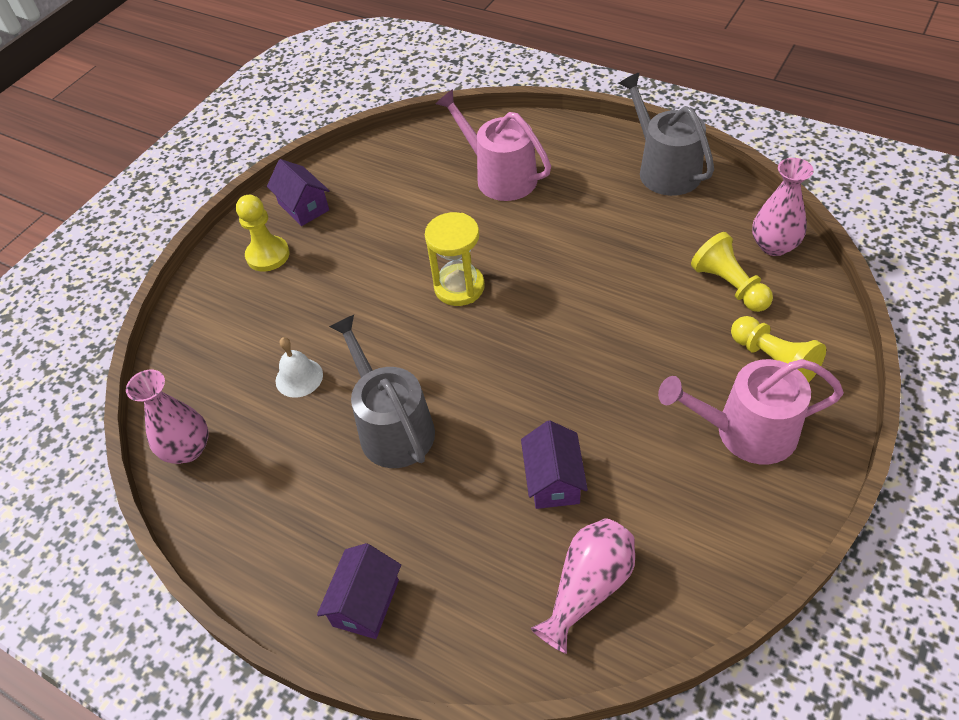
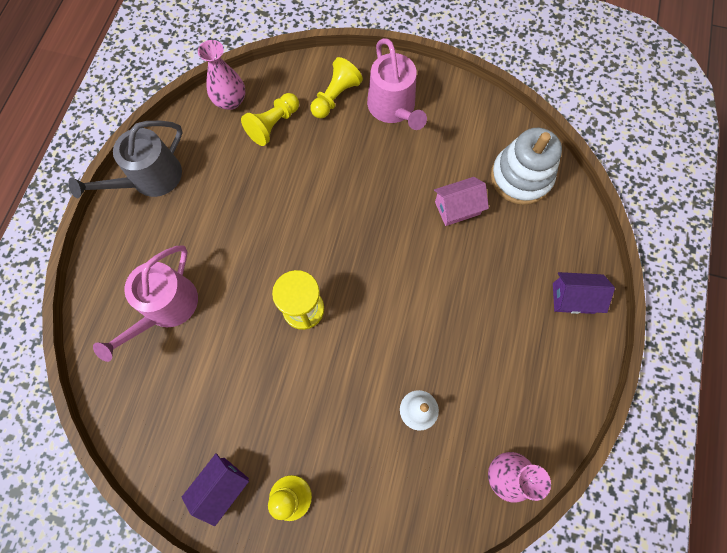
camera: 110 degrees left, 20 degrees up
grey watering can [329,315,435,468] -> none
purple house [521,420,588,509] -> pink house [434,177,489,226]
pink vase [531,518,635,654] -> white stacking toy [491,128,562,205]

